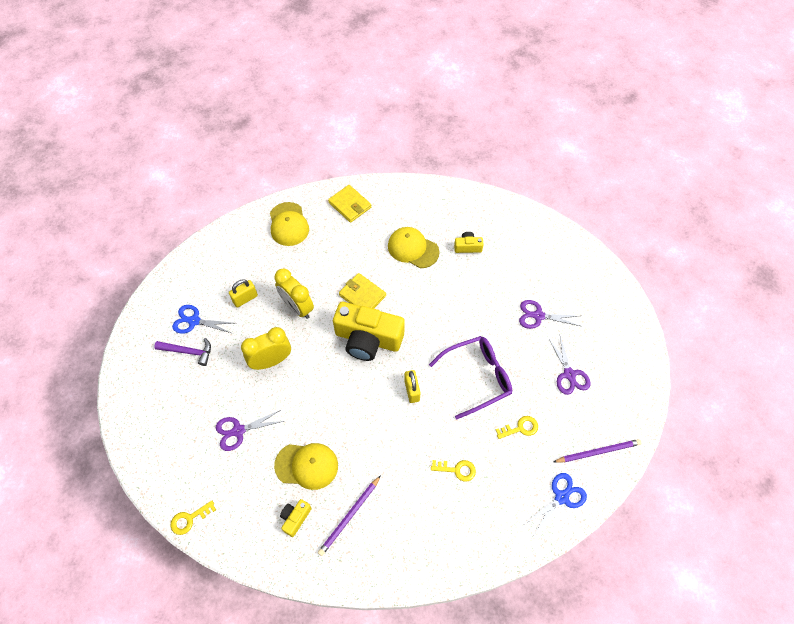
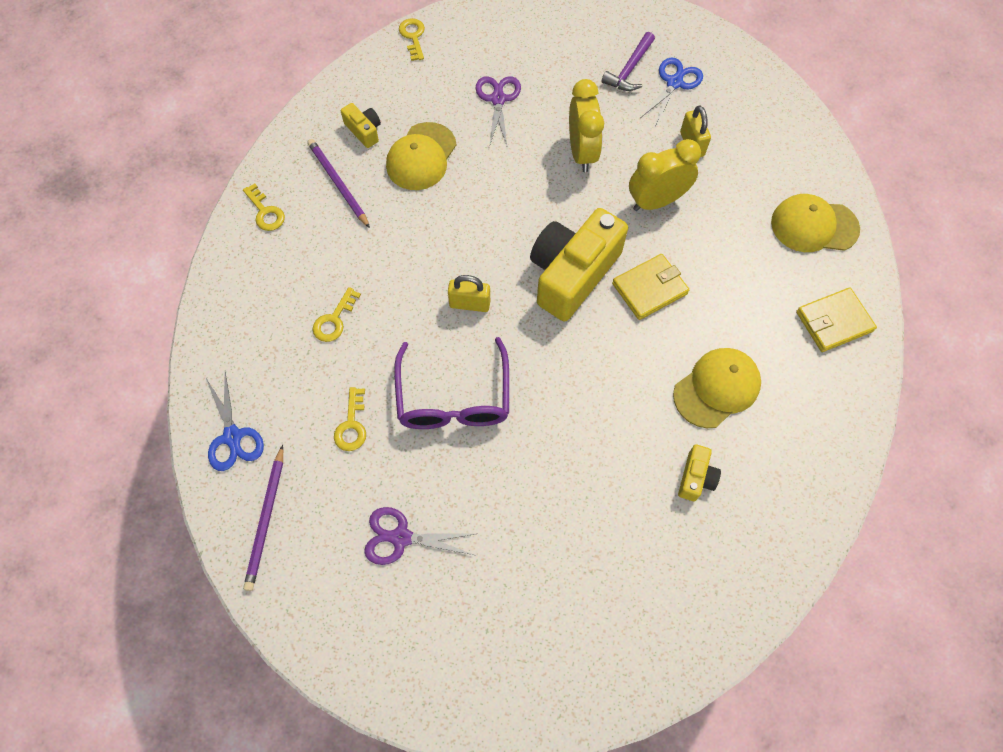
camera: 110 degrees right, 5 degrees up
purple scissors [519,300,580,329] -> none
none -> yellow key [243,183,285,231]

